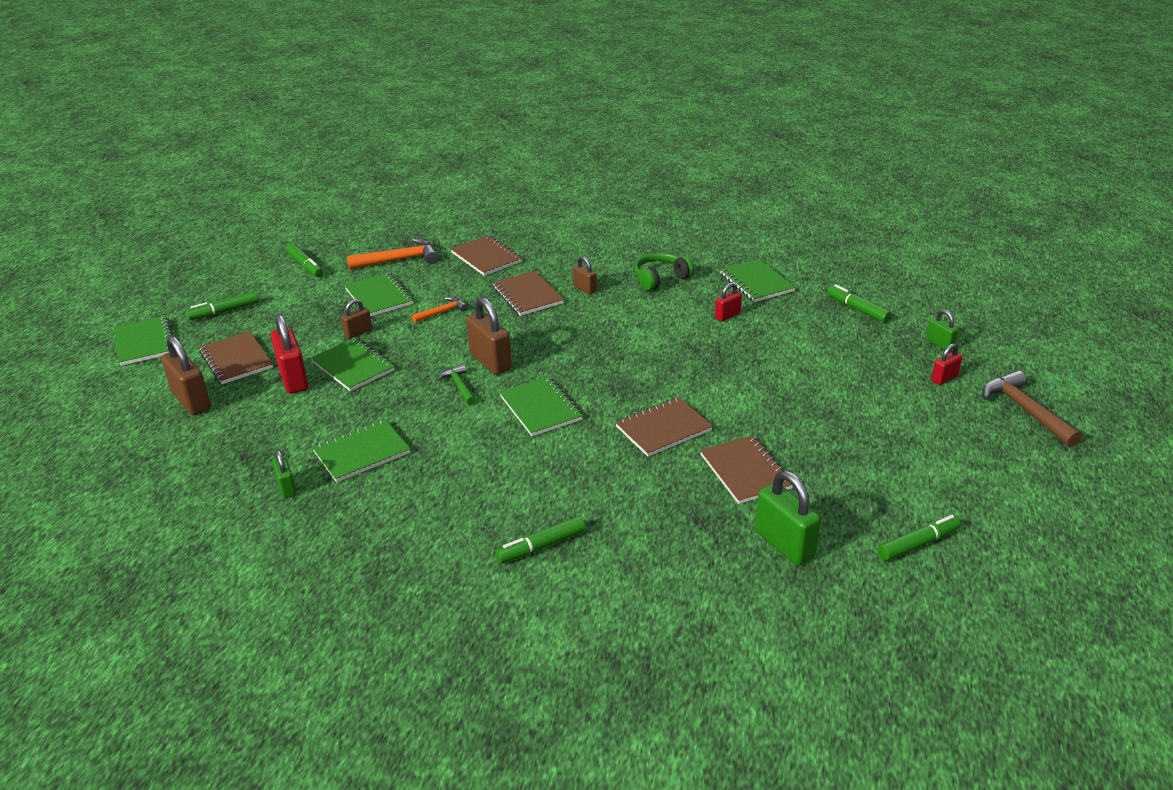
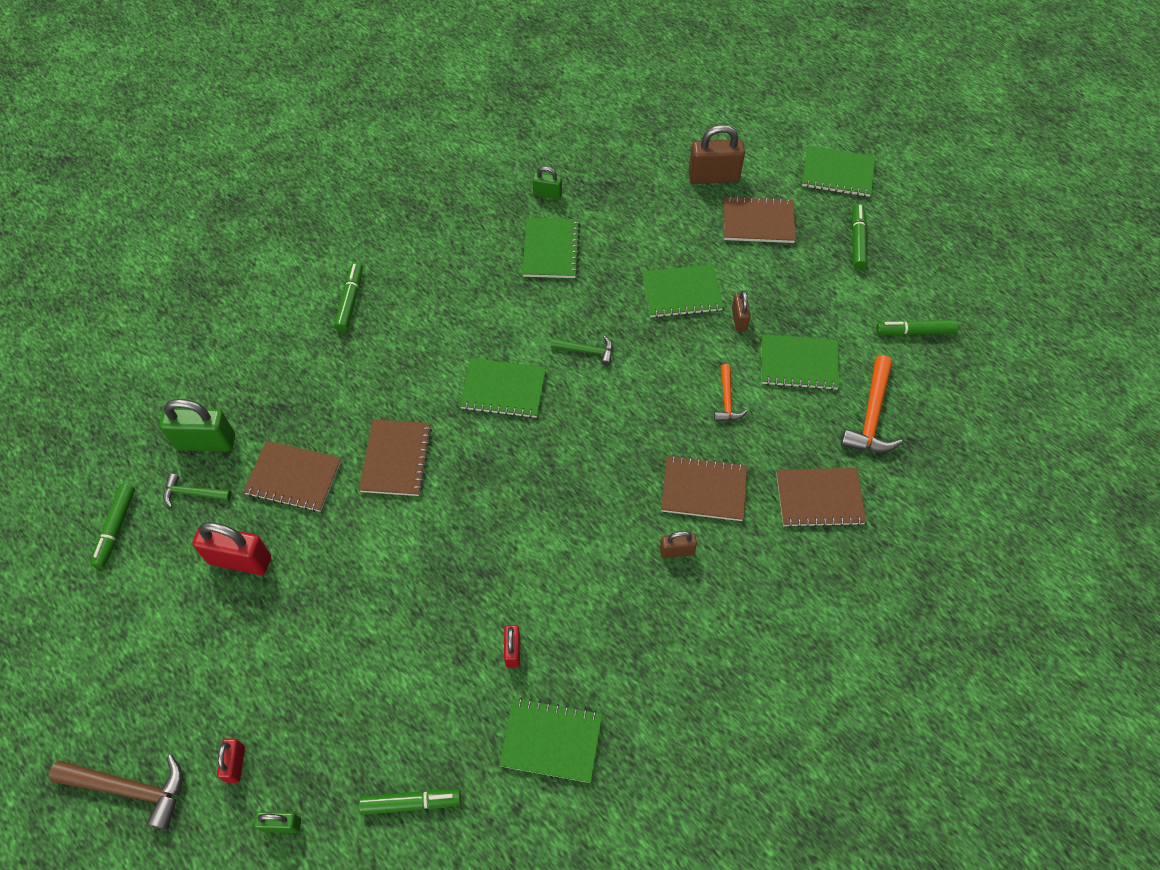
camera: 125 degrees right, 25 degrees up
red padlock [271,314,308,394] -> red padlock moved to [192,522,271,575]
brown padlock [466,297,512,375] -> none
green headphones [634,253,695,291] -> none
none -> green hammer [163,474,232,508]

